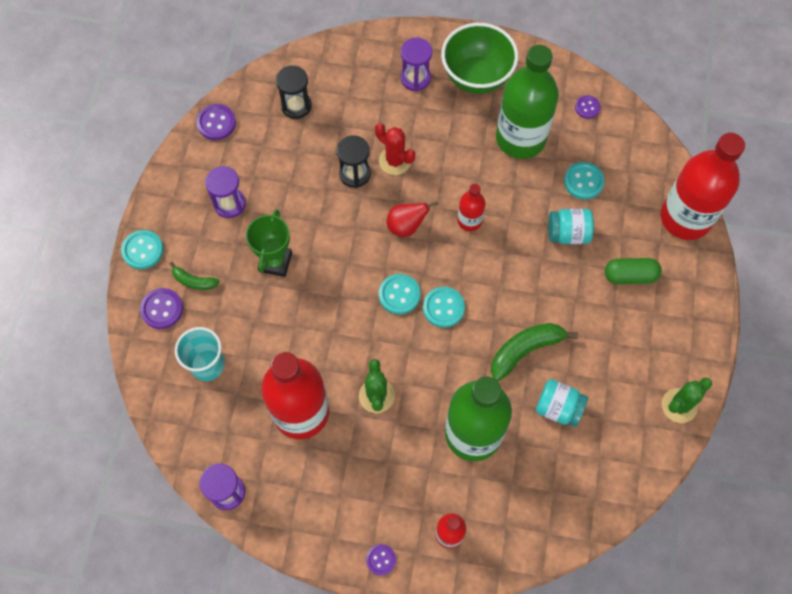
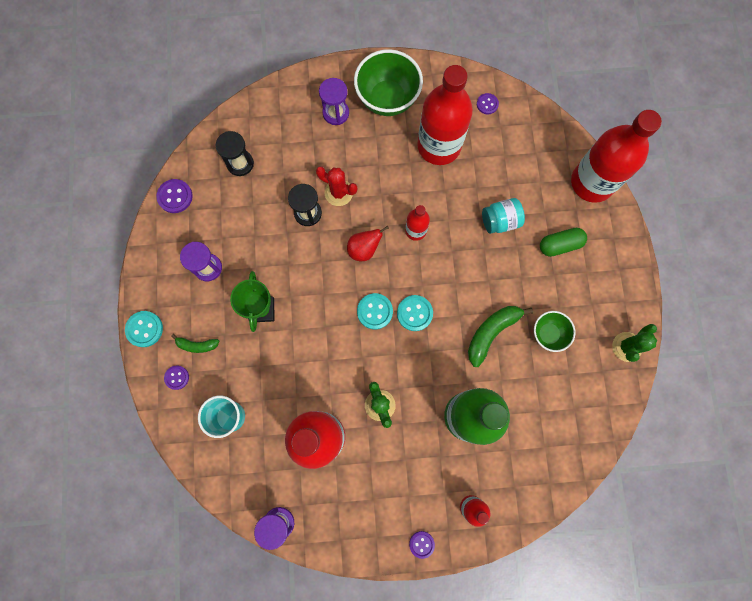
camera: 15 degrees left, 10 degrees up
purple button [140,288,183,329] -> purple button [164,366,189,390], size x0.65
green bottle [496,45,559,159] -> red bottle [417,65,473,165]
turquoise jar [536,379,588,427] -> none
turquoise button [564,162,605,200] -> none
none -> green bowl [534,311,576,352]

